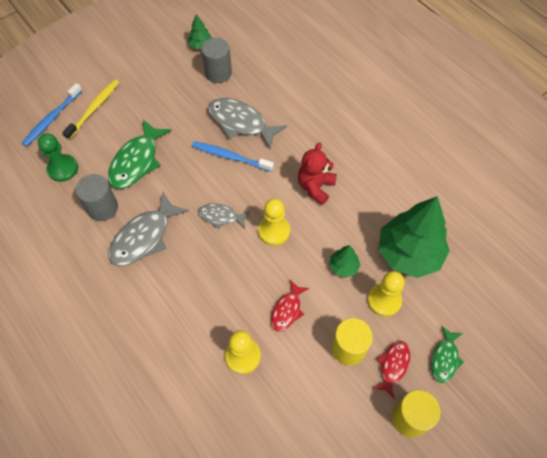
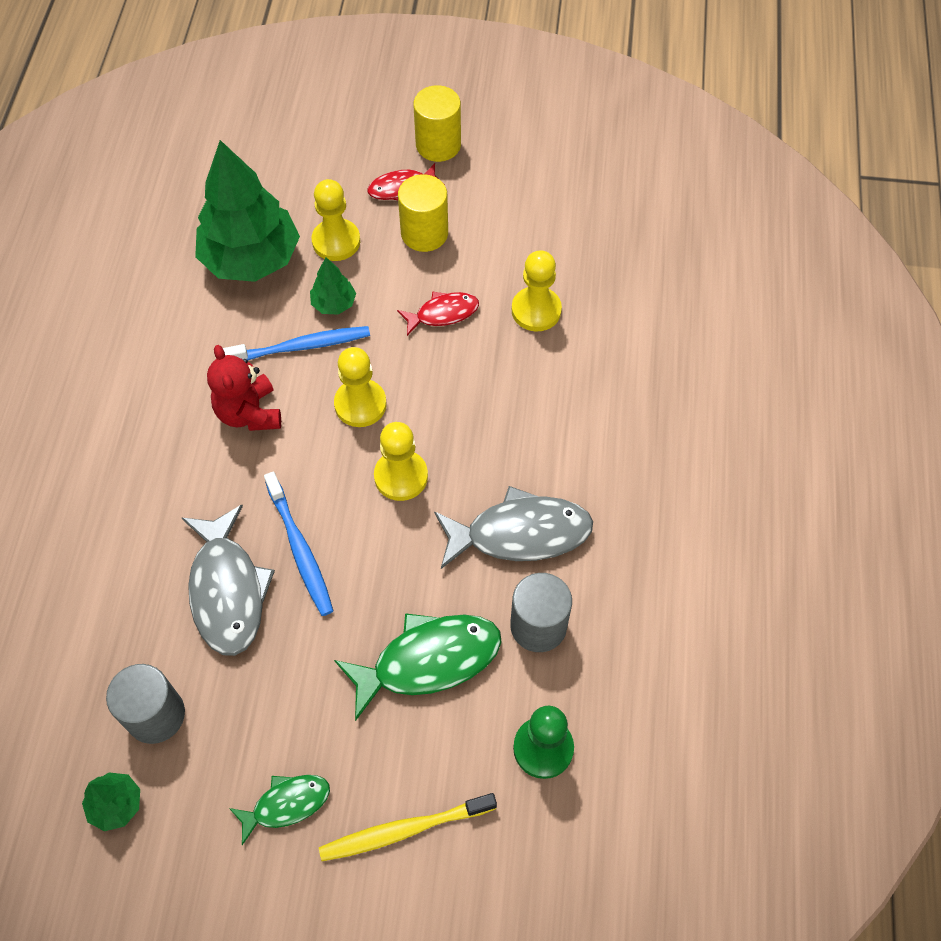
camera: 135 degrees left, 0 degrees up
blue toothbrush [22,83,82,147] -> blue toothbrush moved to [223,326,370,360]
grey fish [198,203,250,229] -> yellow pawn [374,422,428,501]
red teddy bear [298,142,337,205] -> red teddy bear turned 90 degrees clockwise [207,345,281,431]
green fish [431,326,464,383] -> green fish moved to [229,775,330,845]

